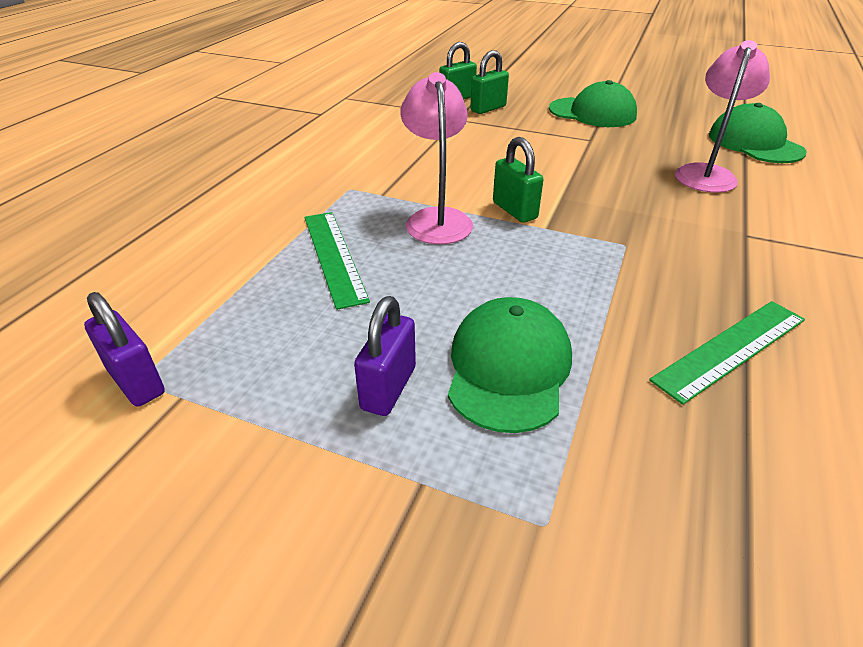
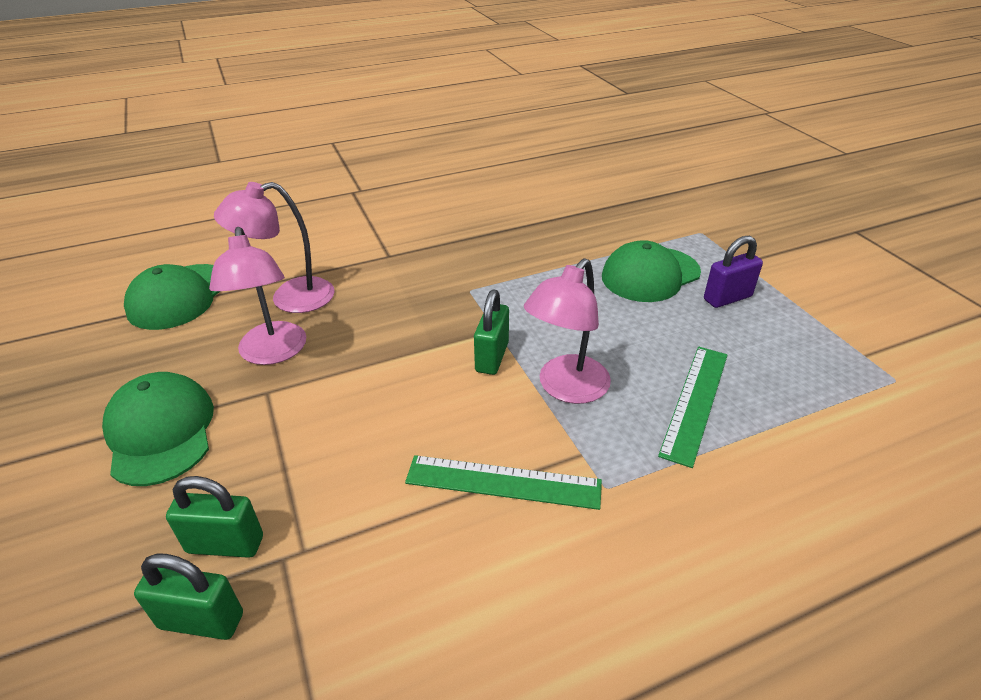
camera: 135 degrees left, 0 degrees up
purple padlock [84,292,165,407] -> none
green ruler [649,301,805,405] -> green ruler moved to [405,455,602,510]
none -> pink lamp [209,227,306,365]

